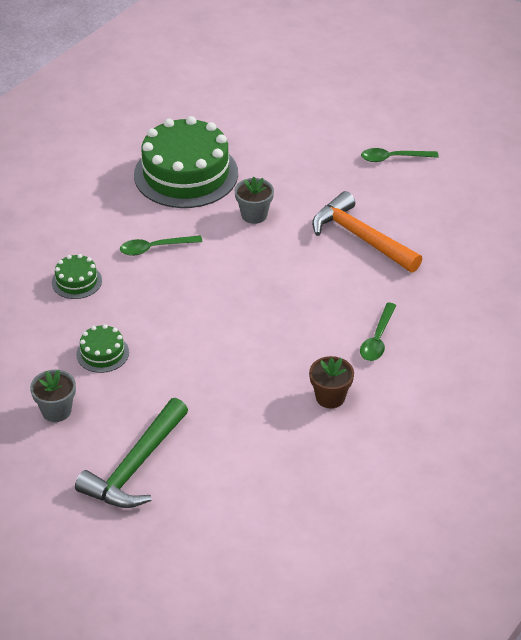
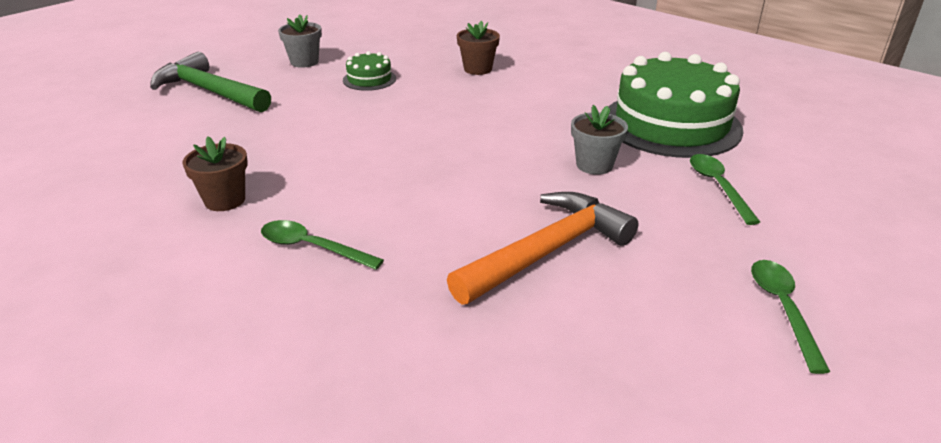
camera: 95 degrees right, 10 degrees down
green cake [52,254,102,299] -> brown flower pot [457,21,500,75]
green spoon [120,235,203,256] -> green spoon moved to [690,154,760,225]

